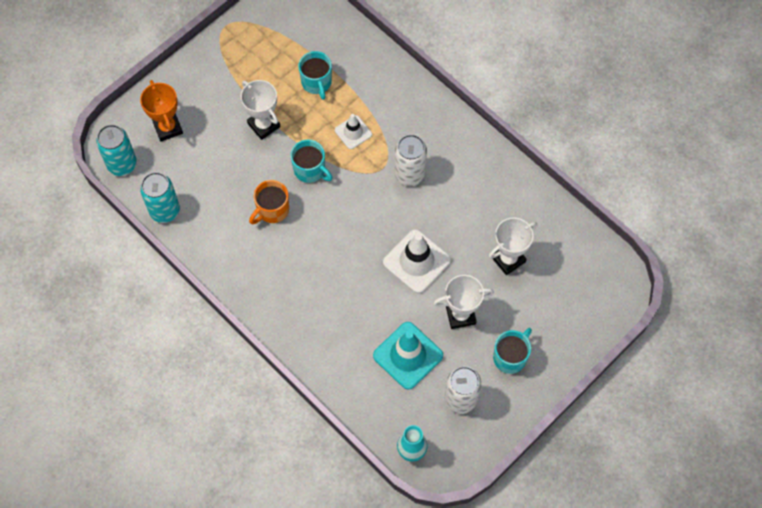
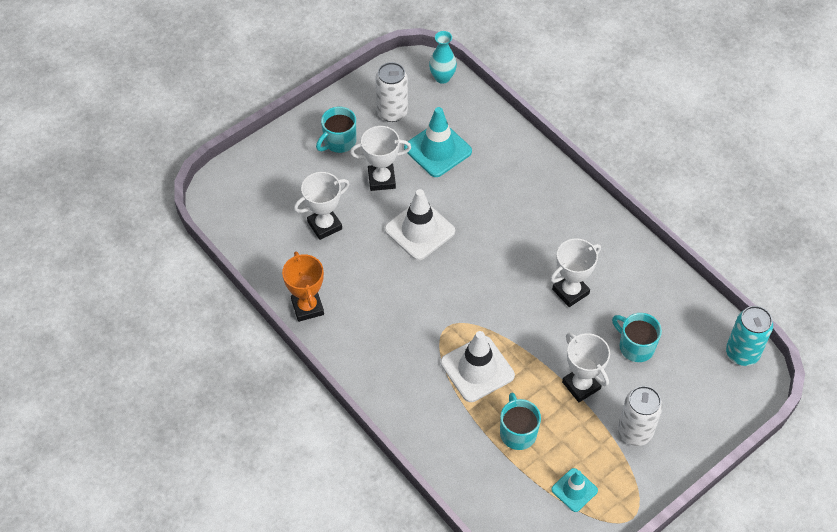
camera: 175 degrees left, 10 degrees down
orange trophy [140,80,183,142] -> orange trophy moved to [282,251,324,322]
turquoise can [140,172,180,223] -> none
orange mug [249,180,289,224] -> white trophy [550,238,601,307]
turquoise mug [291,140,333,183] -> turquoise mug moved to [612,313,662,362]
white traffic cone [335,114,372,149] -> white traffic cone [441,331,515,402], size x1.72
white can [395,135,427,186] -> white can moved to [618,386,663,446]
none -> turquoise traffic cone [551,468,598,512]

